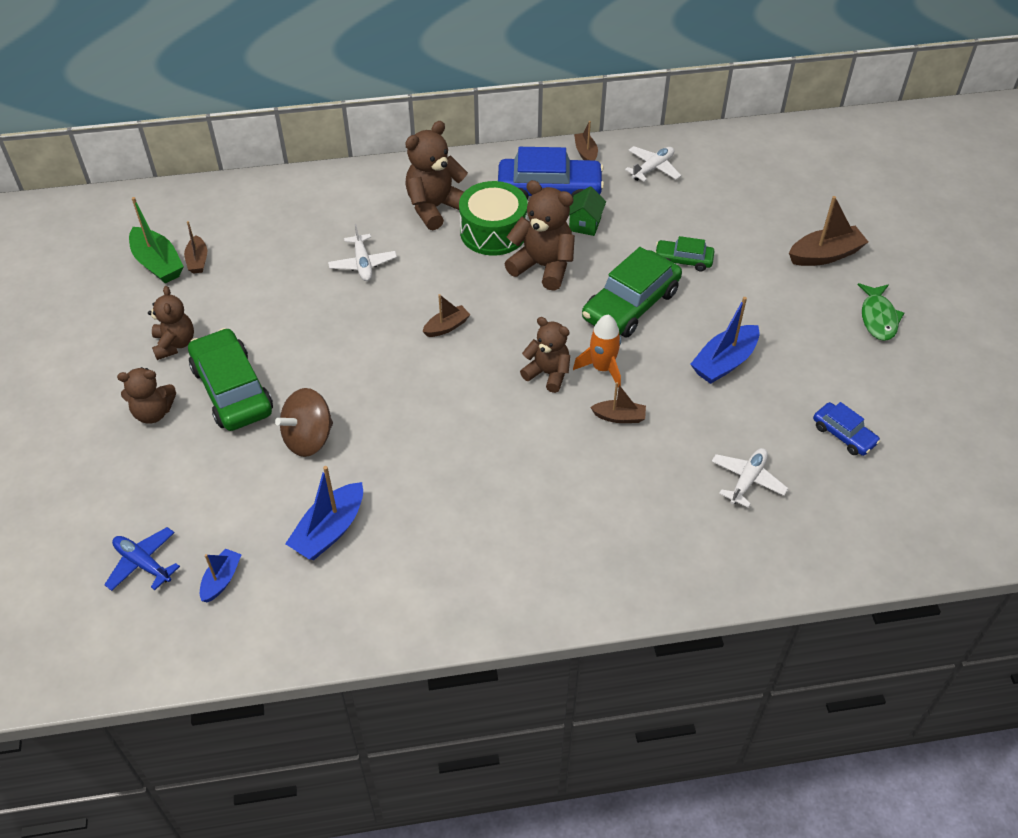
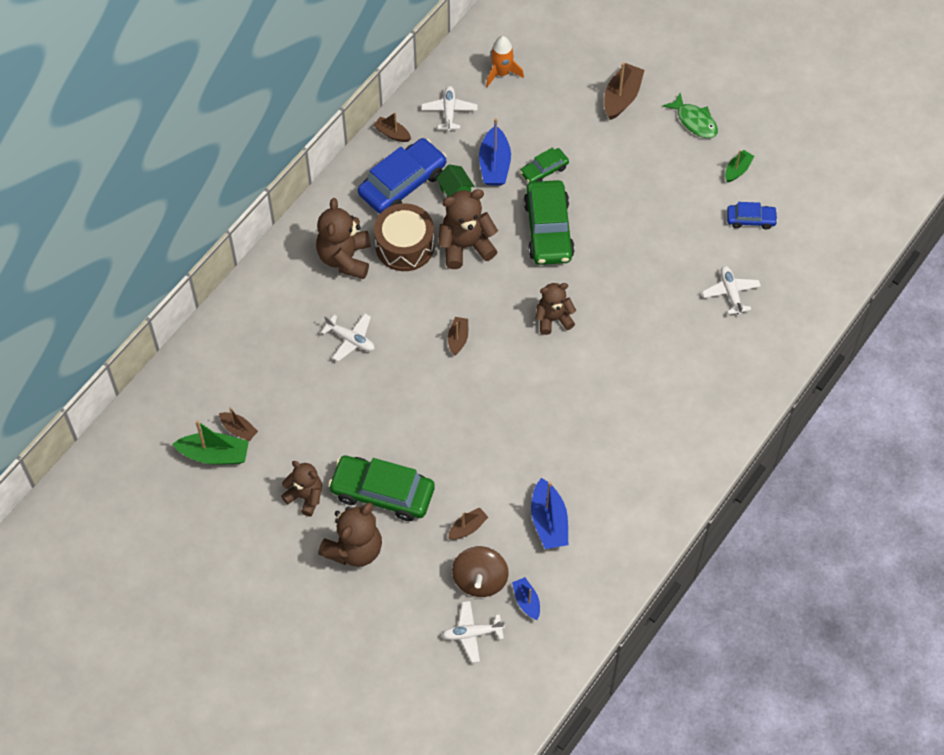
camera: 45 degrees left, 10 degrees up
blue plane [104,527,180,591] -> white plane [442,601,505,663]
brown teddy bear [117,367,176,423] -> brown teddy bear [318,502,382,567], size x1.50
brown spinning top [275,388,333,457] -> brown spinning top moved to [452,546,509,597]
green drum [459,181,528,256] -> brown drum [374,203,434,271]
orange rocket [573,315,621,387] -> orange rocket moved to [486,36,524,87]
brown boat [590,382,646,423] -> brown boat moved to [448,507,489,540]
blue boat [690,297,760,384] -> blue boat moved to [479,118,511,186]
none -> green boat [725,150,754,182]

